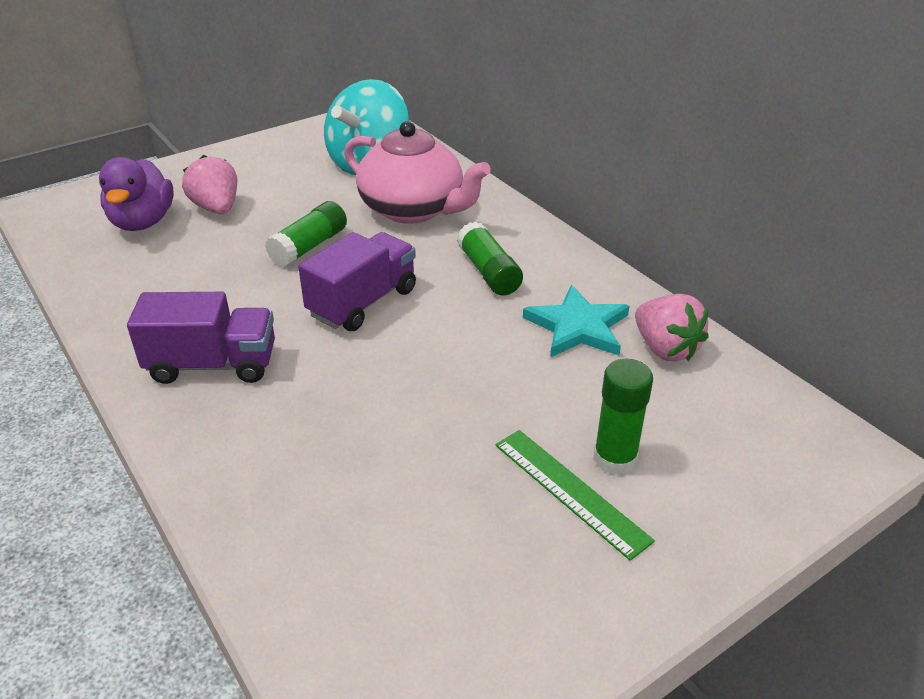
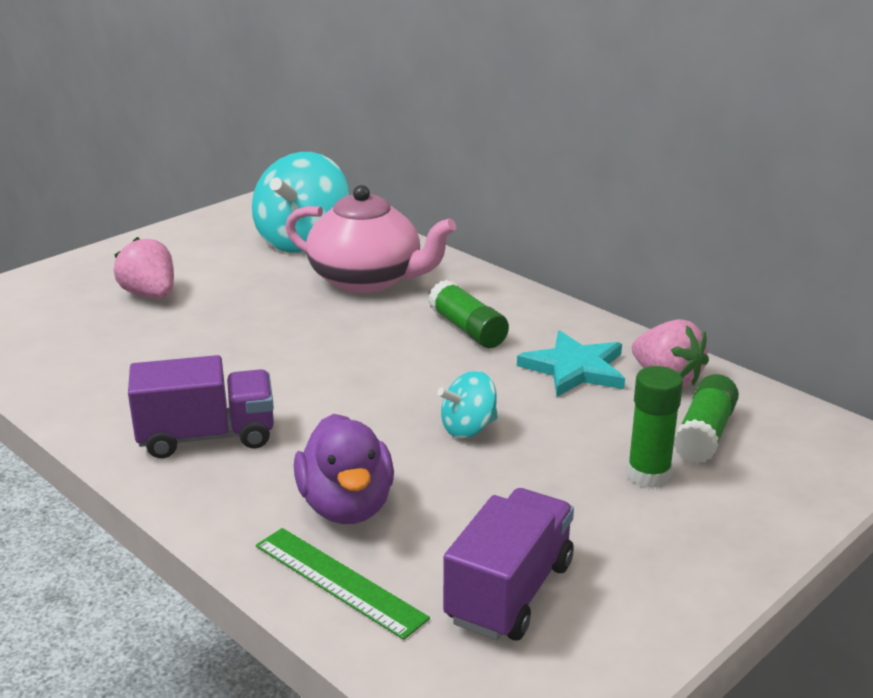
camera: 10 degrees left, 10 degrees down
purple duck [99,157,174,231] -> purple duck moved to [294,414,394,524]
green glue stick [265,201,347,267] -> green glue stick moved to [674,374,739,464]
purple truck [298,232,416,331] -> purple truck moved to [443,488,574,641]
green ruler [495,430,655,561] -> green ruler moved to [256,528,430,640]
none -> turquoise spinning top [438,371,498,438]

